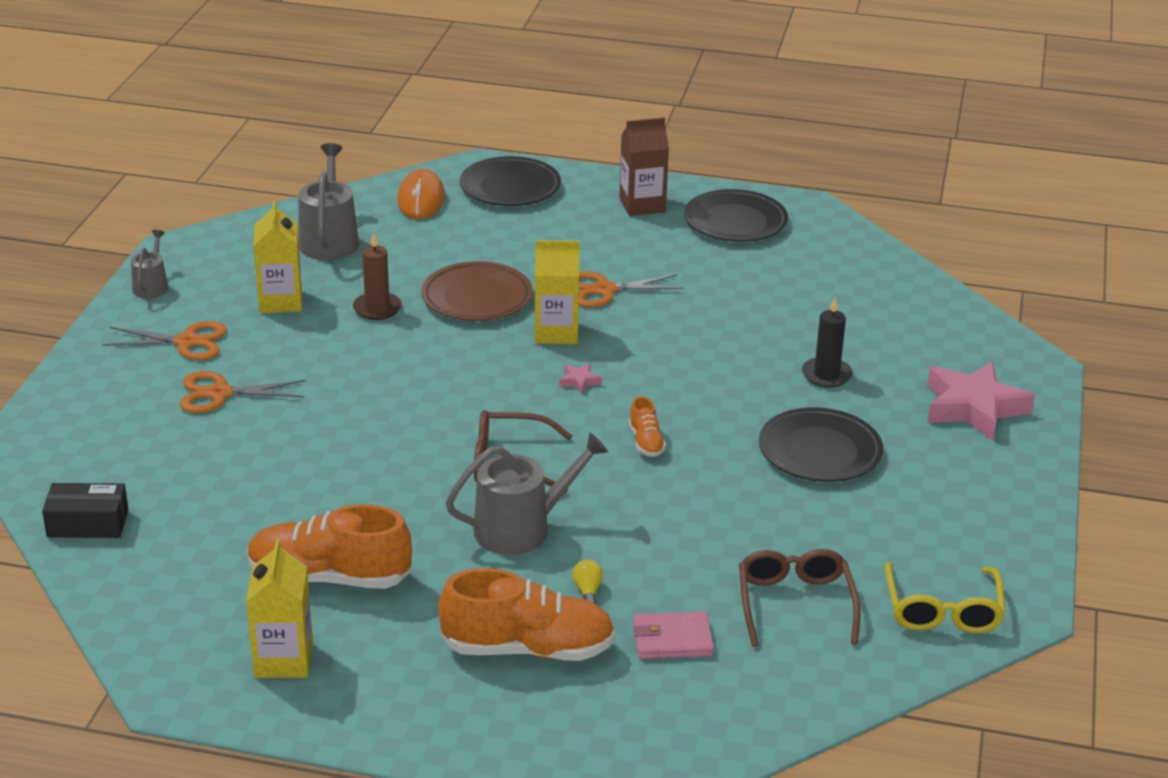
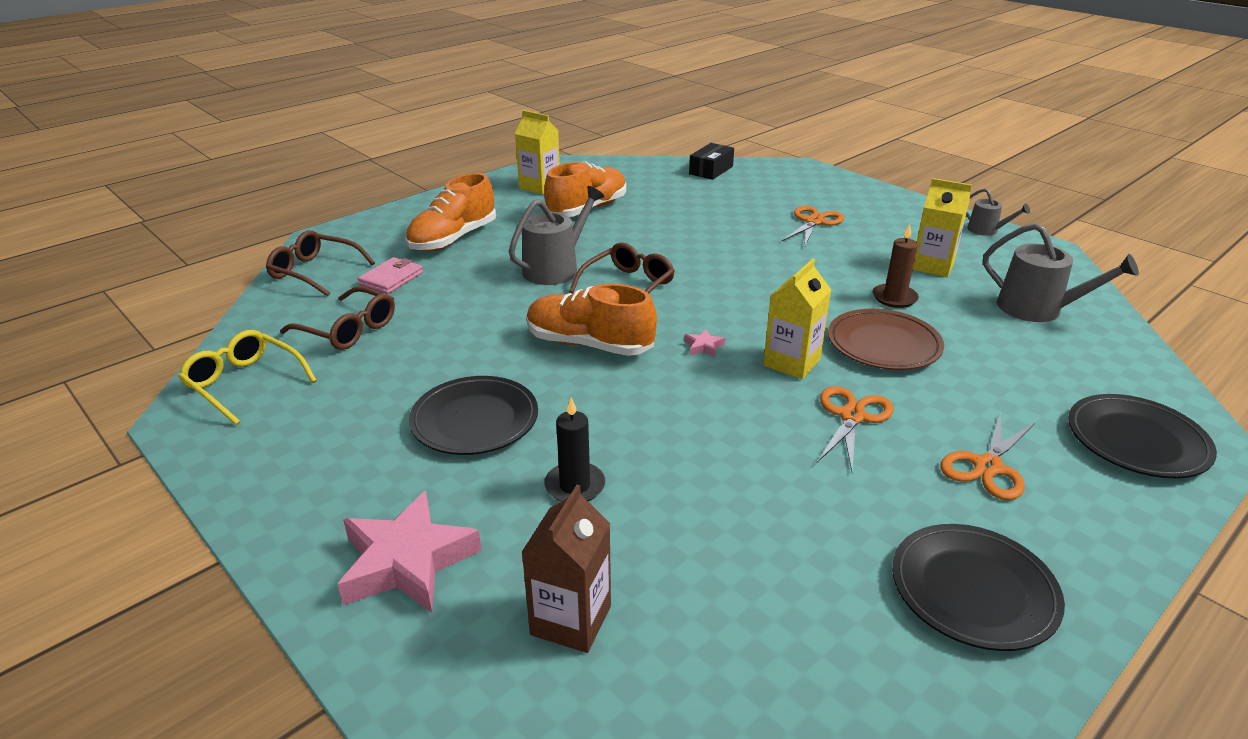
camera: 125 degrees right, 0 degrees up
orange scissors [103,321,227,360] -> orange scissors moved to [940,412,1035,500]
orange mouse [397,169,445,219] -> none
grey watering can [446,433,608,555] -> grey watering can turned 150 degrees counterclockwise [509,186,604,285]
yellow light bulb [573,560,603,604] -> none
brown carton [619,117,669,216] -> brown carton moved to [521,485,611,653]
orange shoe [629,396,666,457] -> orange shoe [527,284,657,356], size x2.13
none -> brown glasses [266,230,375,296]

